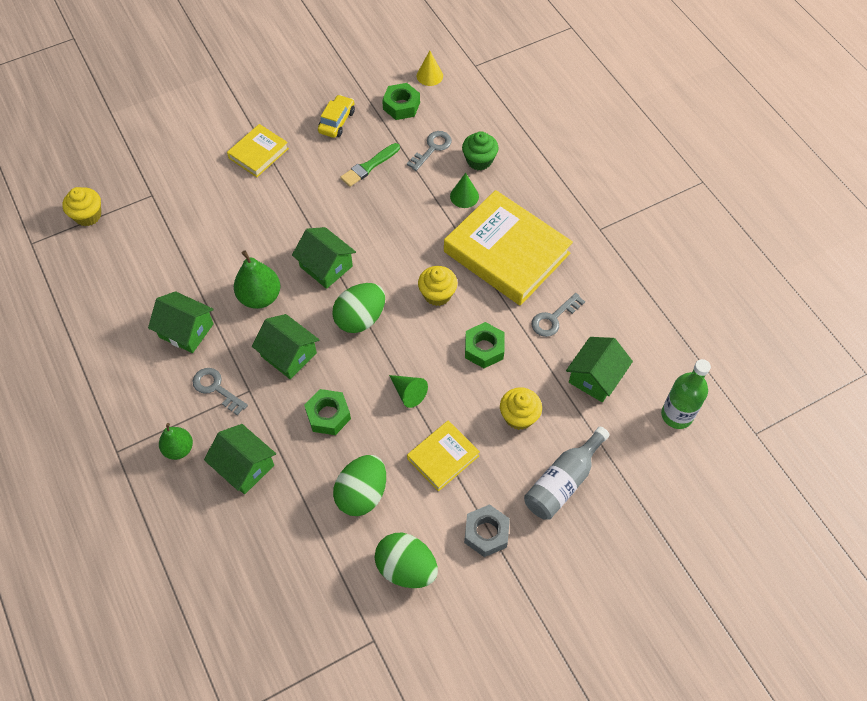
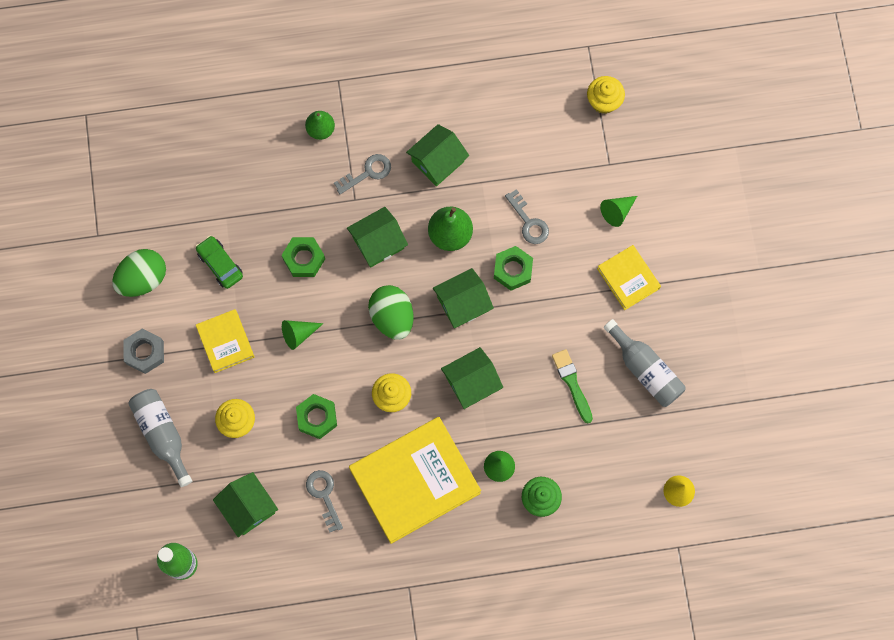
camera: 110 degrees right, 15 degrees up
green house [204,424,276,494] -> green house moved to [441,347,503,409]
yellow car [318,95,355,138] -> grey bottle [604,319,686,407]
green egg [333,455,386,516] -> green car [196,236,243,289]
green nut [382,83,420,120] -> green nut moved to [494,246,533,291]
grey key [407,131,452,171] -> grey key moved to [505,189,549,244]
none -> green cone [600,196,637,227]

